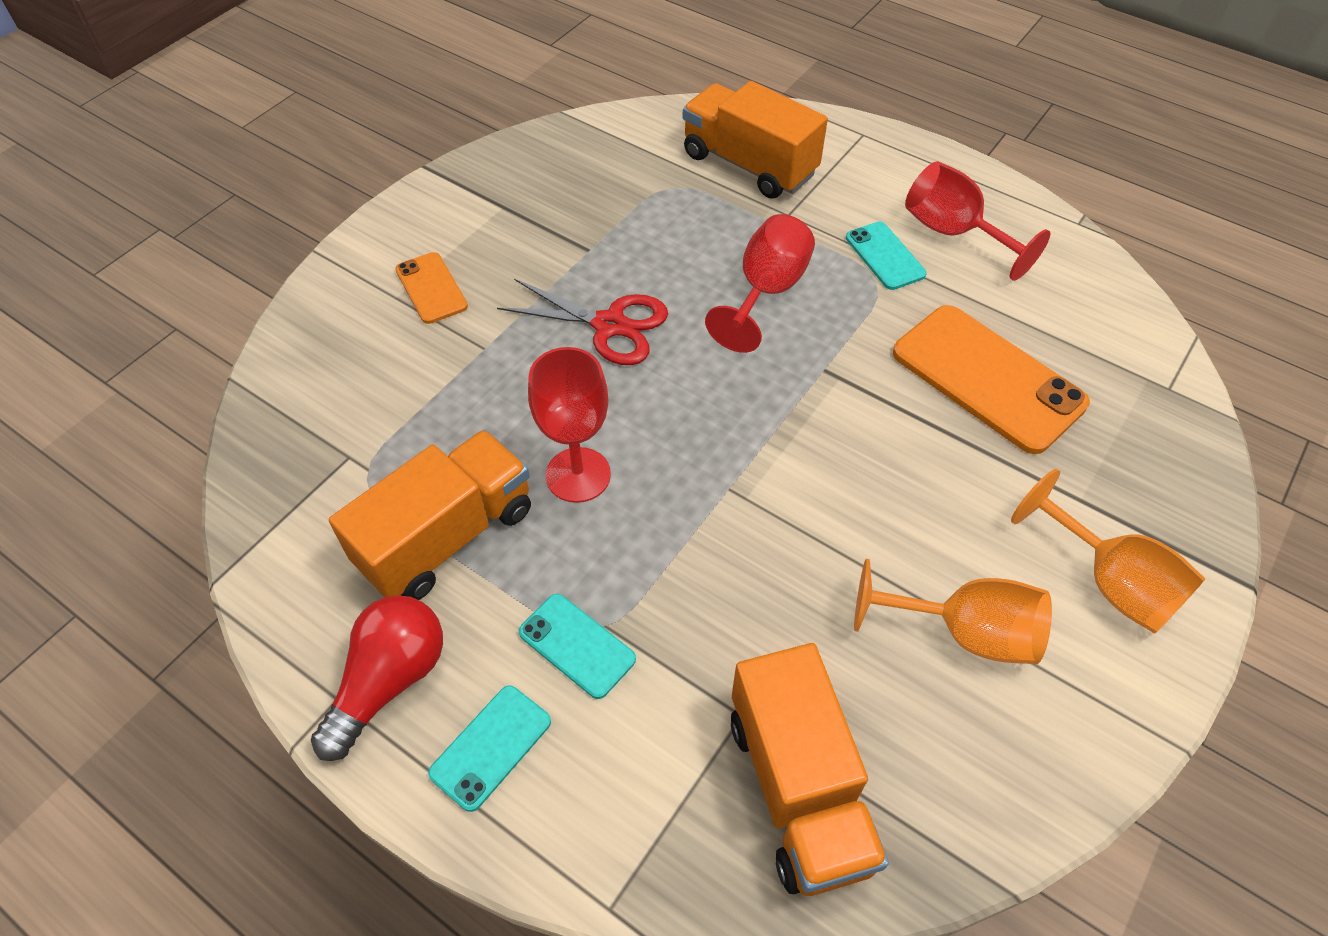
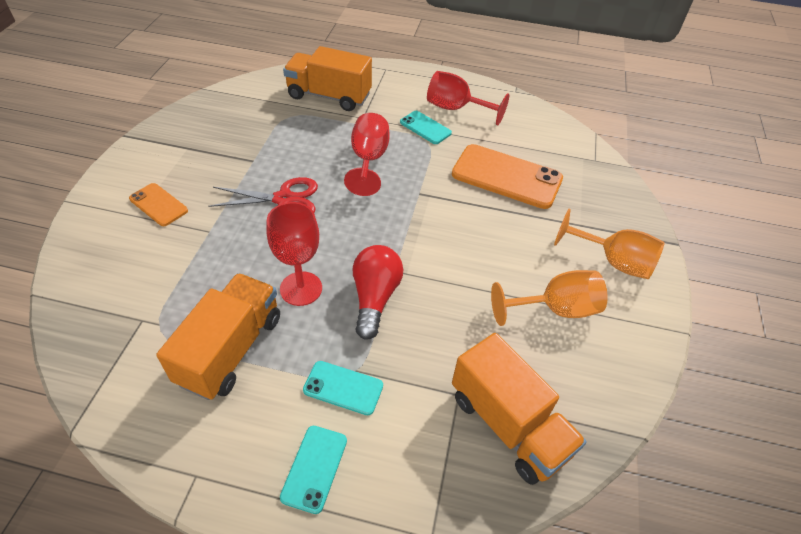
camera: 25 degrees left, 5 degrees down
red light bulb [311,595,443,761] -> red light bulb moved to [353,245,403,340]

